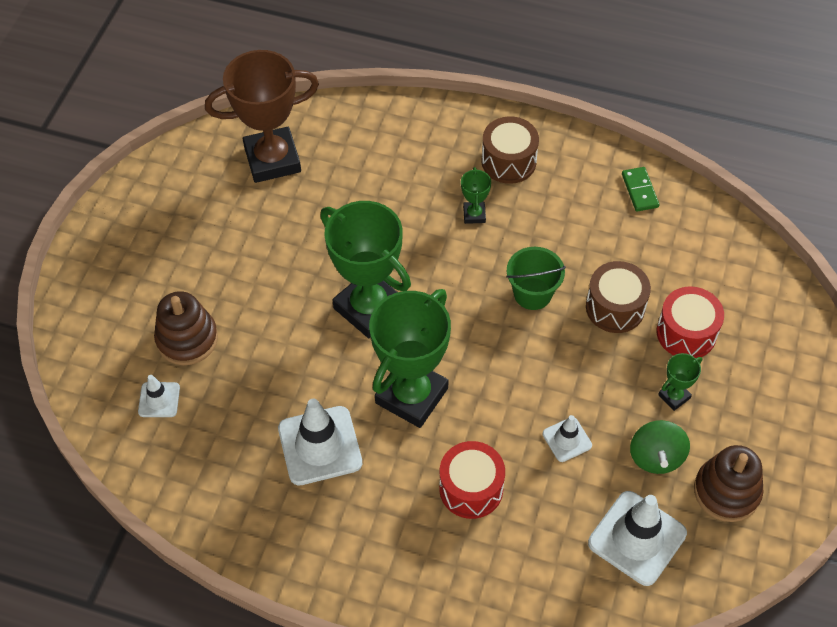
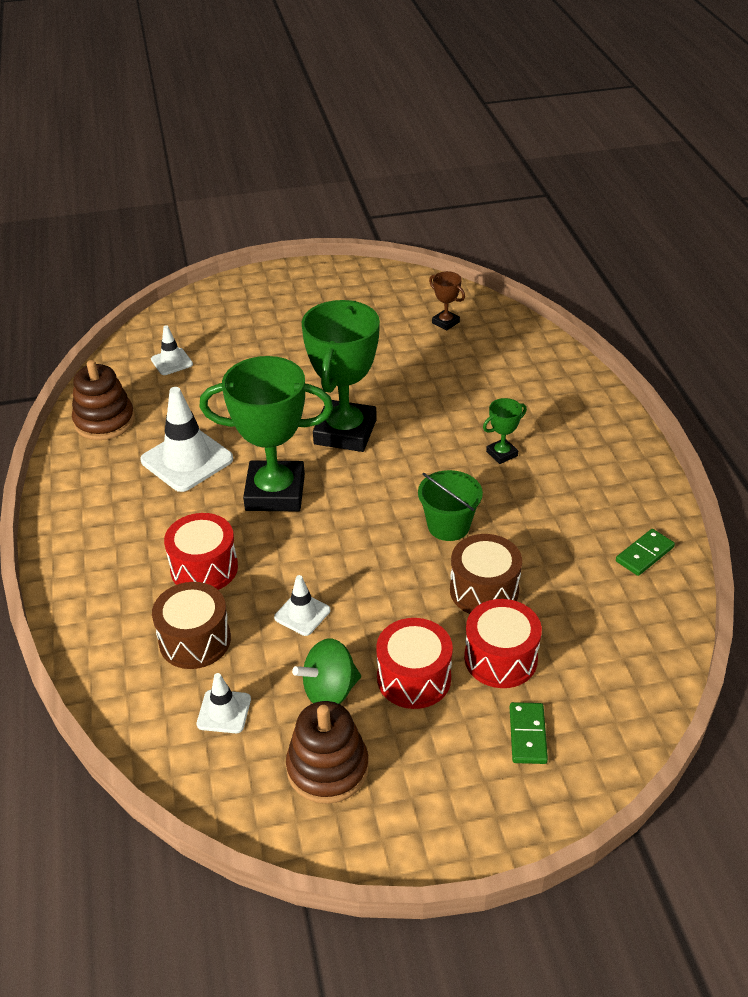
camera: 60 degrees right, 15 degrees down
brown stacking toy [154,291,218,365] -> brown stacking toy moved to [72,360,135,440]
brown trophy [205,50,319,183] -> brown trophy [429,271,465,330], size x0.43
brown drum [482,116,539,184] -> brown drum moved to [152,582,231,669]
white traffic cone [588,491,687,586] -> white traffic cone [197,673,251,733], size x0.53
green trophy [658,353,702,411] -> red drum [376,618,453,709]
none -> green domino [510,702,548,764]

